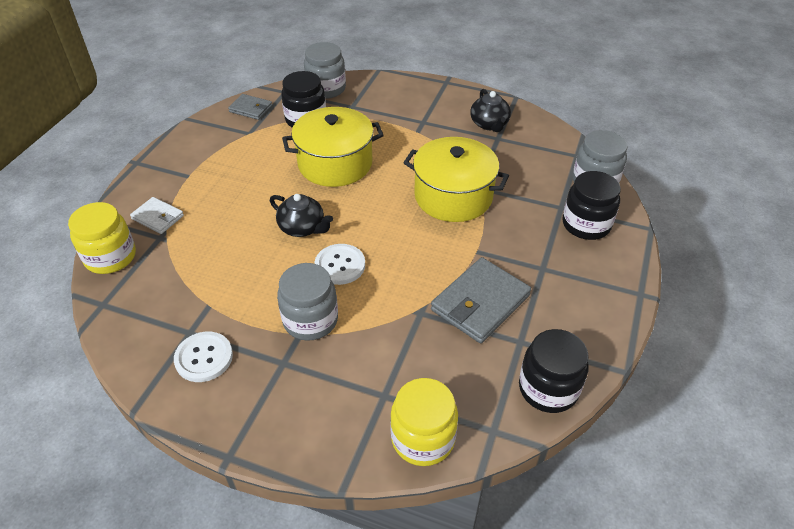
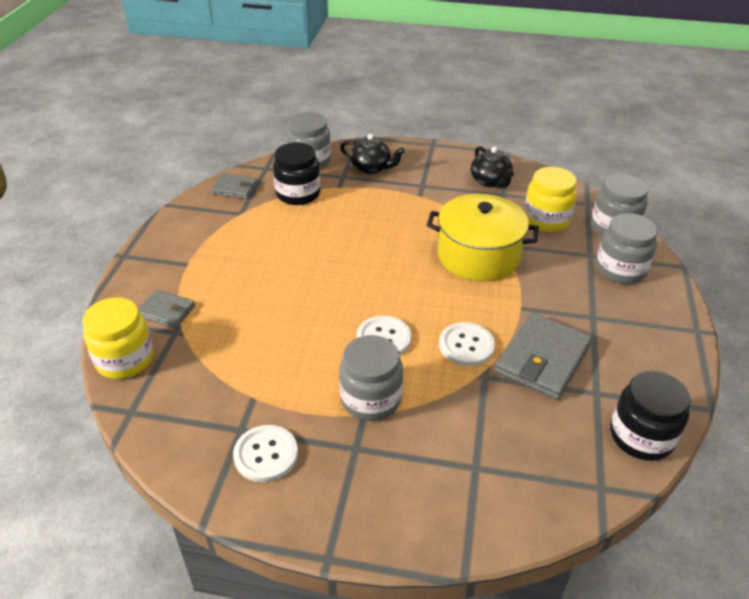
camera: 10 degrees left, 5 degrees down
white wallet [130,197,184,234] -> grey wallet [138,289,195,328]
black teapot [270,194,333,237] -> black teapot moved to [340,134,405,174]
yellow pot [282,107,384,187] -> none
yellow jar [390,378,458,466] -> yellow jar moved to [524,167,577,232]
black jar [563,171,621,240] -> grey jar [596,213,658,284]
none -> white button [439,322,495,366]

